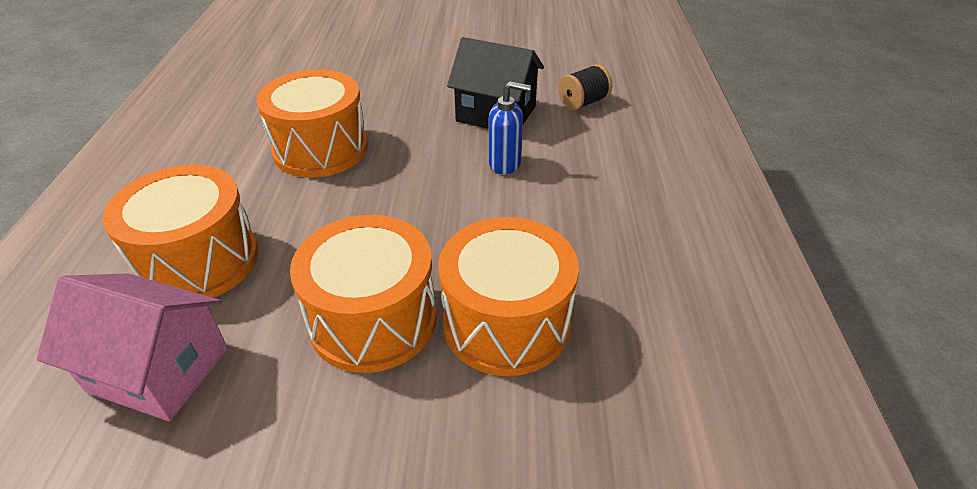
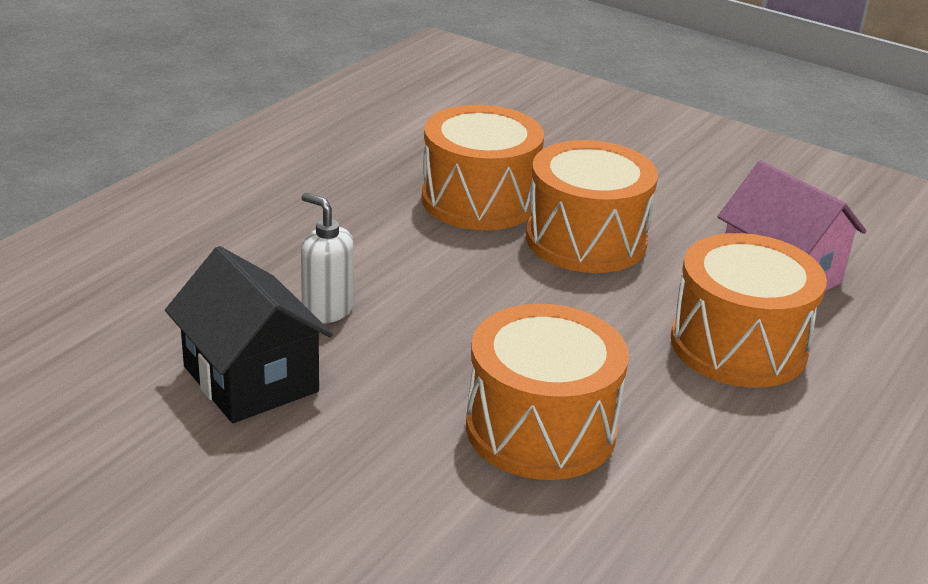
camera: 150 degrees left, 10 degrees down
blue soap dispenser [489,81,531,174] -> white soap dispenser [301,193,354,323]
black spool [558,64,612,111] -> none

